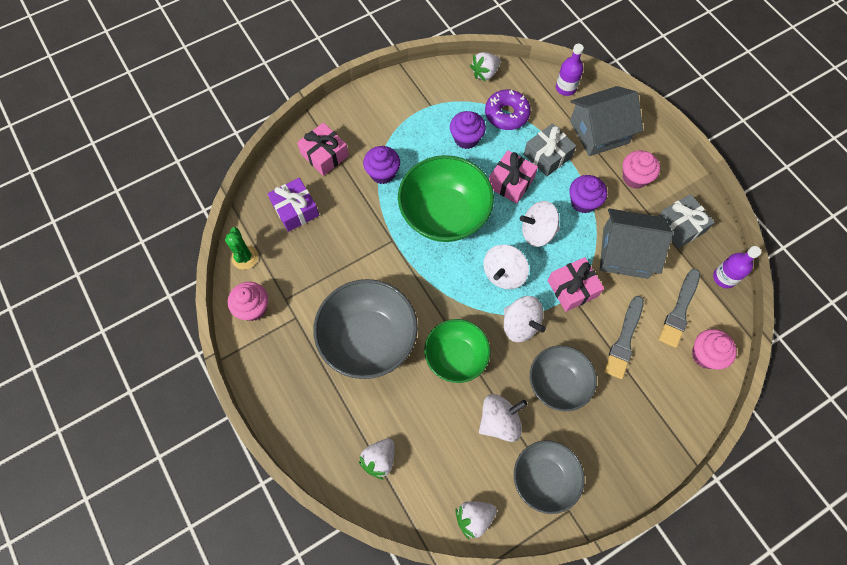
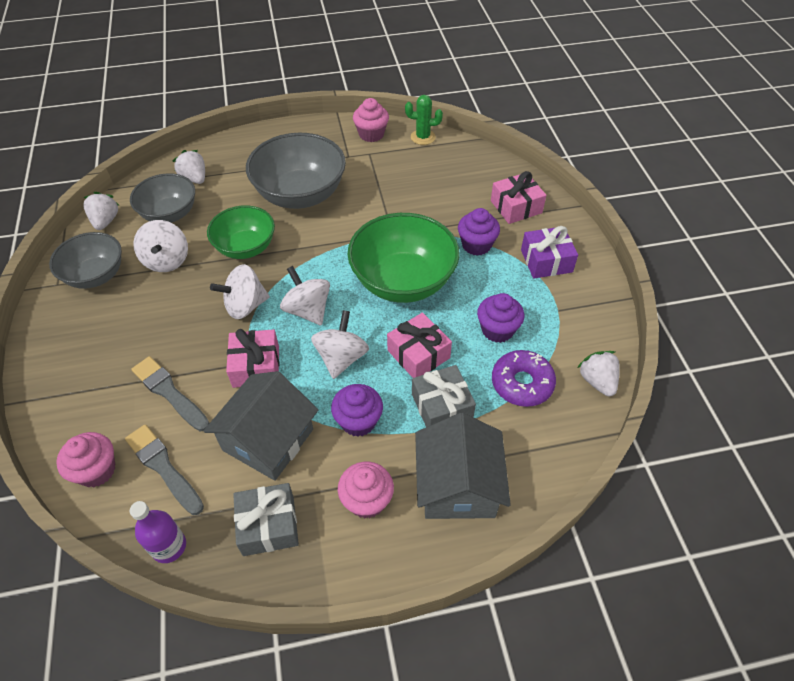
camera: 110 degrees right, 15 degrees down
purple gift [268,178,319,232] -> purple gift moved to [521,226,578,279]
grey bowl [530,345,597,411] -> grey bowl moved to [130,173,195,223]
purple bottle [556,44,584,96] -> none

